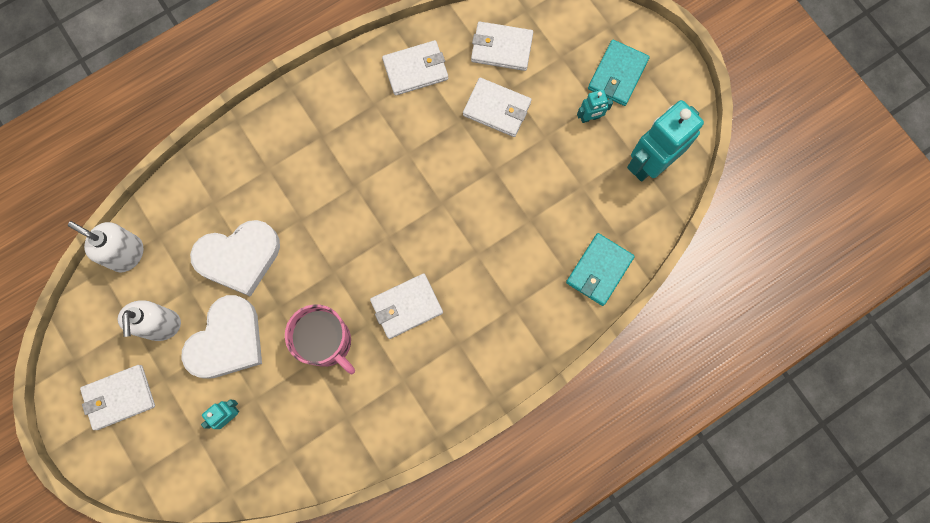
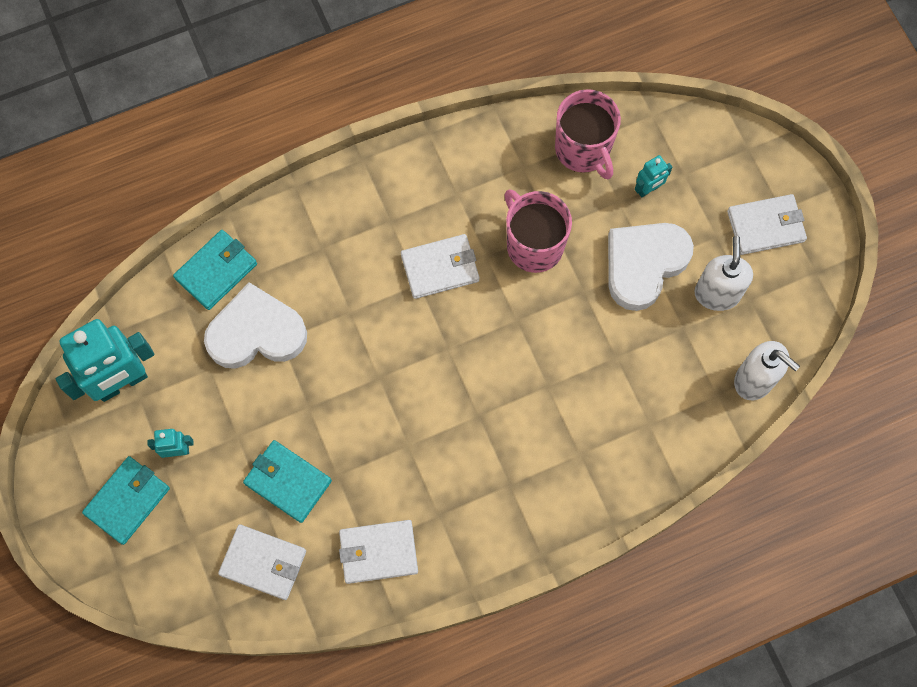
camera: 170 degrees left, 5 degrees down
white heart [190,220,280,297] -> white heart moved to [204,282,307,369]
white wallet [463,78,532,137] -> turquoise wallet [243,440,332,523]
none -> pink mug [555,89,621,179]

